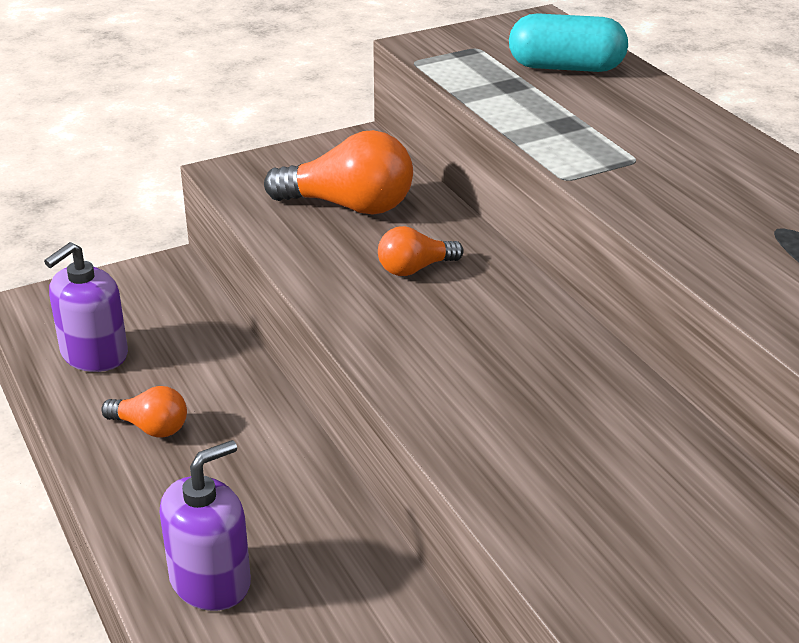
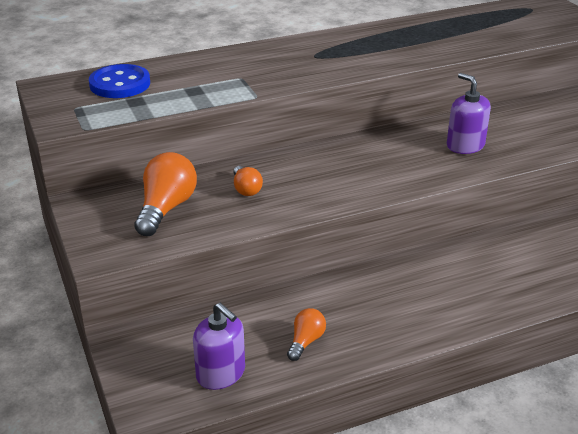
camera: 85 degrees left, 0 degrees up
purple soap dispenser [159,440,251,611] -> purple soap dispenser moved to [447,73,491,154]
turquoise capsule [509,13,628,72] -> blue button [89,64,150,98]

